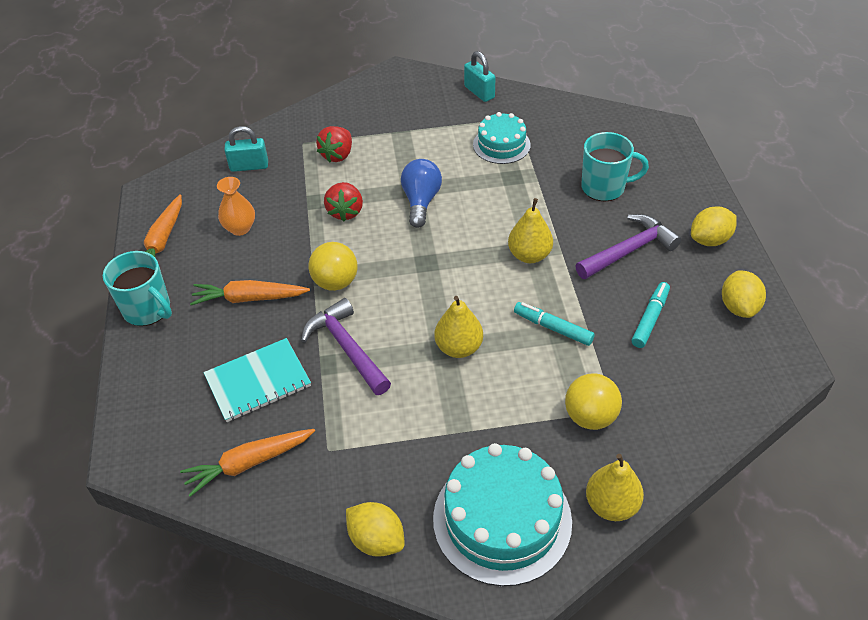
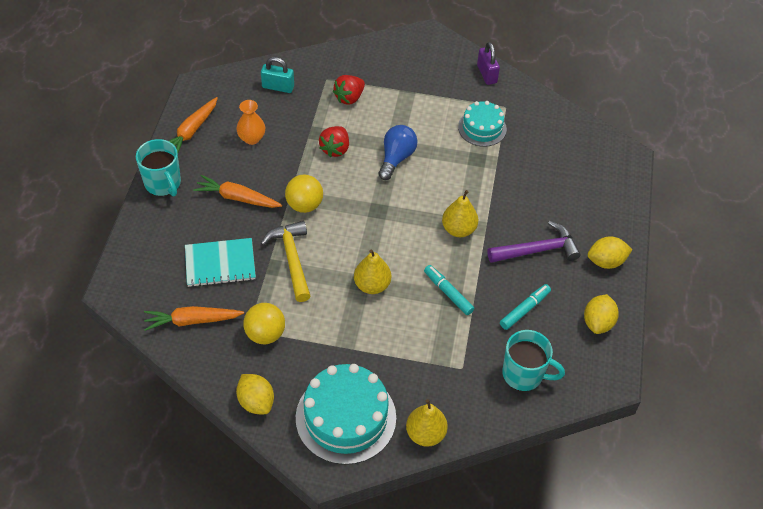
camera: 15 degrees right, 5 degrees up
purple hammer [301,298,391,395] -> yellow hammer [261,221,311,302]
turquoise padlock [464,51,496,102] -> purple padlock [477,42,500,85]
yellow ball [565,374,622,430] -> yellow ball moved to [243,303,285,344]
turquoise mug [581,132,649,201] -> turquoise mug moved to [502,330,565,391]

